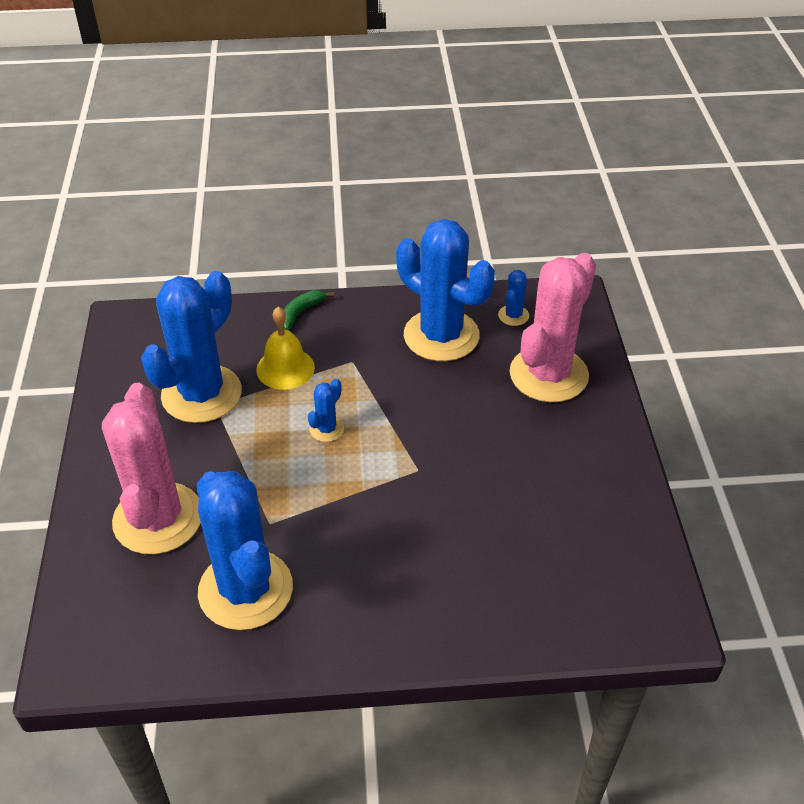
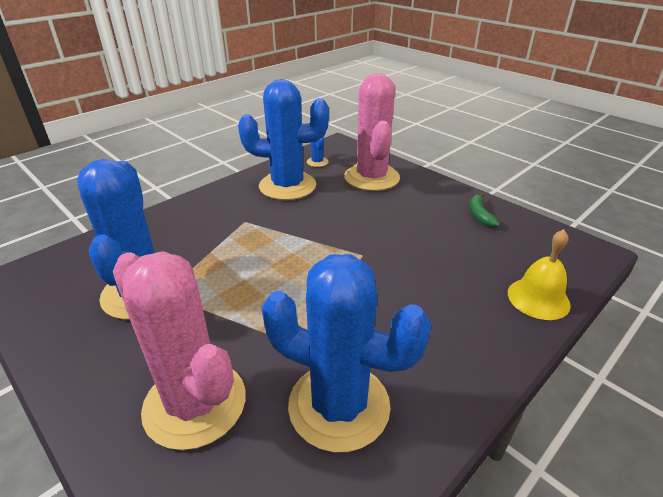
camera: 40 degrees left, 10 degrees down
yellow bell [256,307,315,390] -> yellow bell moved to [508,229,571,320]
green banana [284,290,334,330] -> green banana moved to [469,193,500,228]
blue cactus [308,379,344,442] -> none

